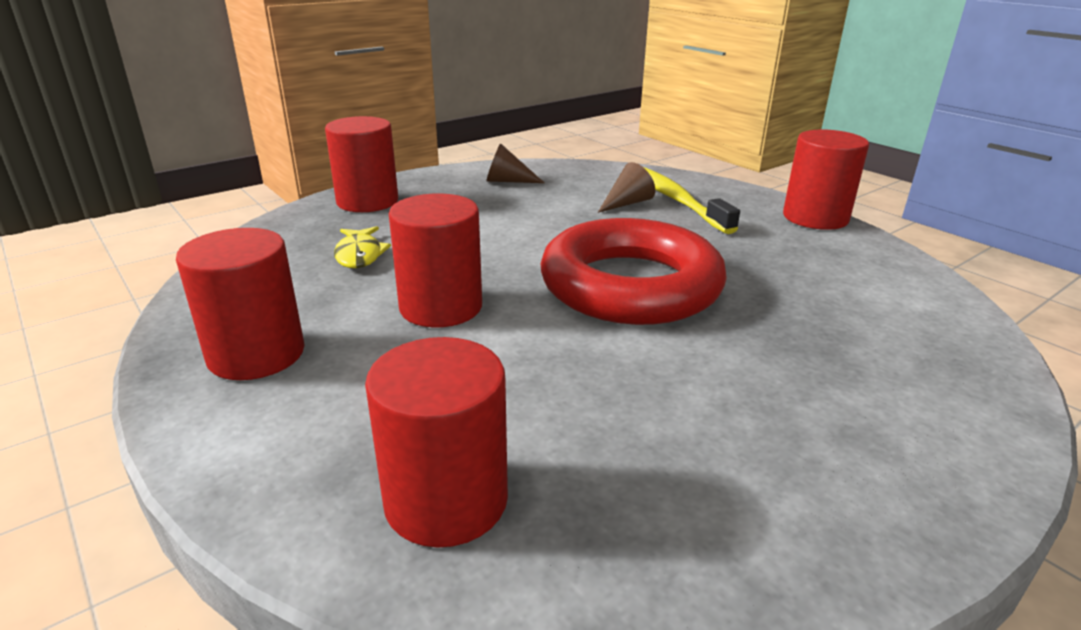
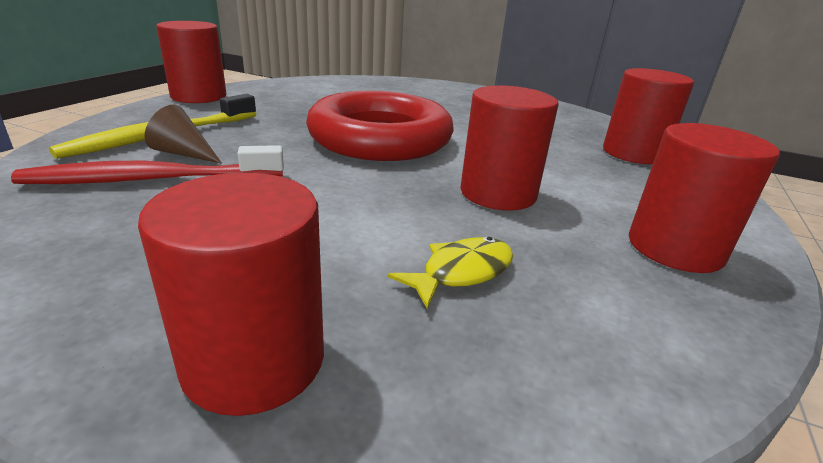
camera: 120 degrees left, 0 degrees up
brown cone [486,143,544,183] -> none
none -> red toothbrush [11,145,284,184]

